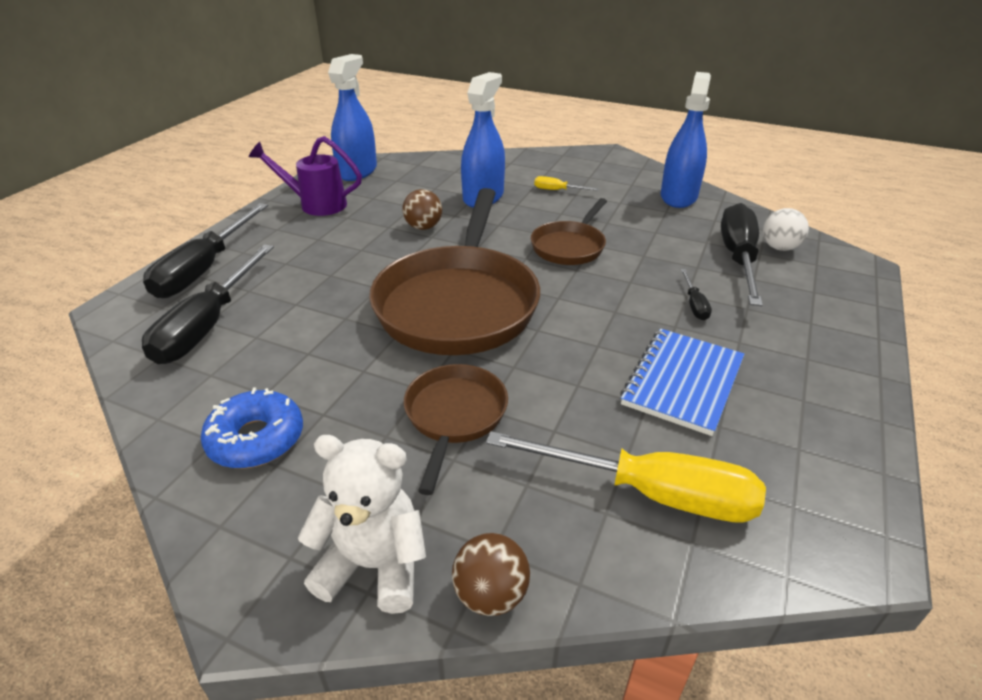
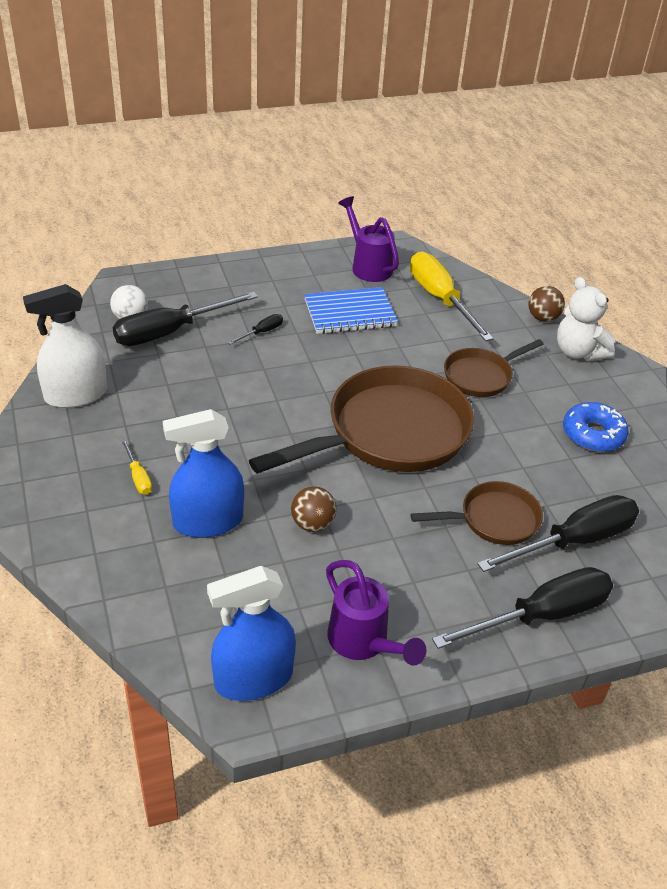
camera: 135 degrees left, 5 degrees up
brown pan [531,198,607,265] -> brown pan moved to [411,481,543,545]
blue spray bottle [661,72,711,208] -> white spray bottle [23,284,107,408]
none -> purple watering can [338,196,399,282]

